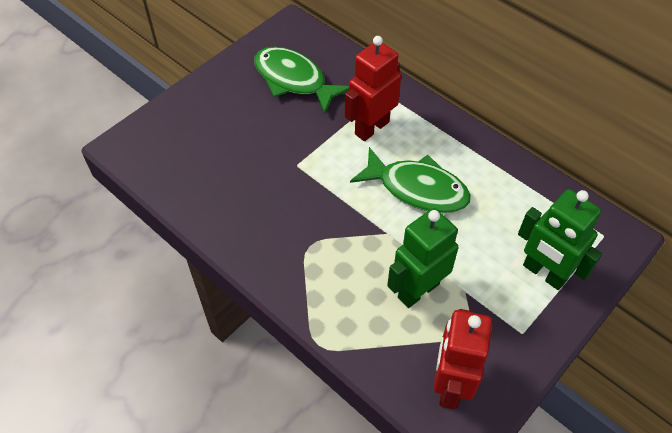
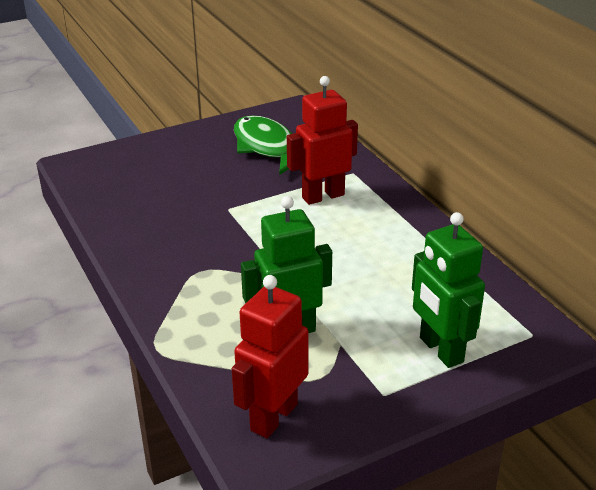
camera: 20 degrees right, 20 degrees down
green fish [350,147,471,213] -> none

